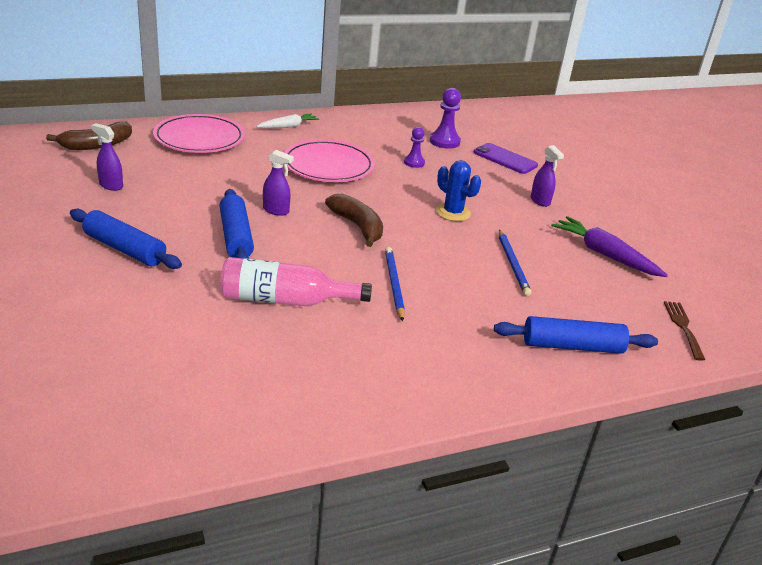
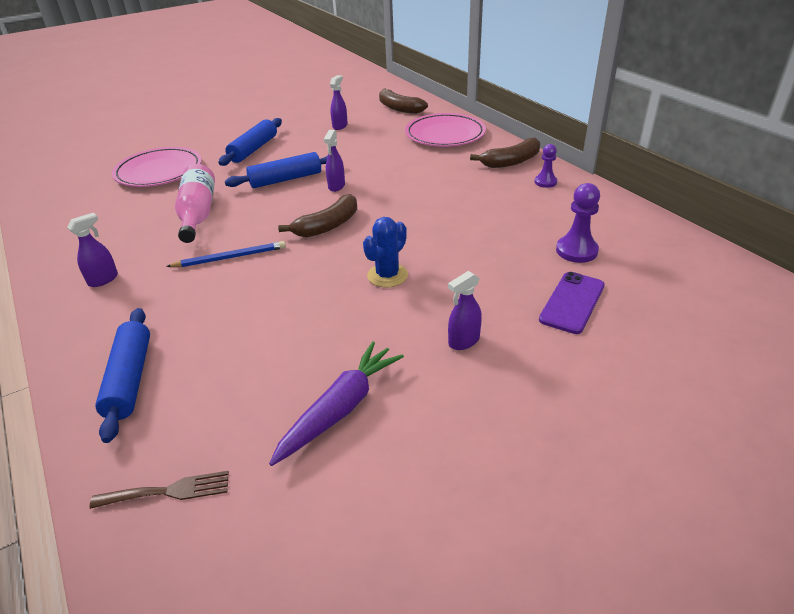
camera: 85 degrees right, 5 degrees up
white carrot [256,113,319,128] -> brown banana [470,137,540,168]
pink plate [284,140,375,182] -> pink plate moved to [112,147,202,187]
purple pawn [404,127,425,168] -> purple pawn moved to [534,144,557,188]
blue pencil [499,229,532,296] -> none
none -> purple spray bottle [67,213,118,287]

